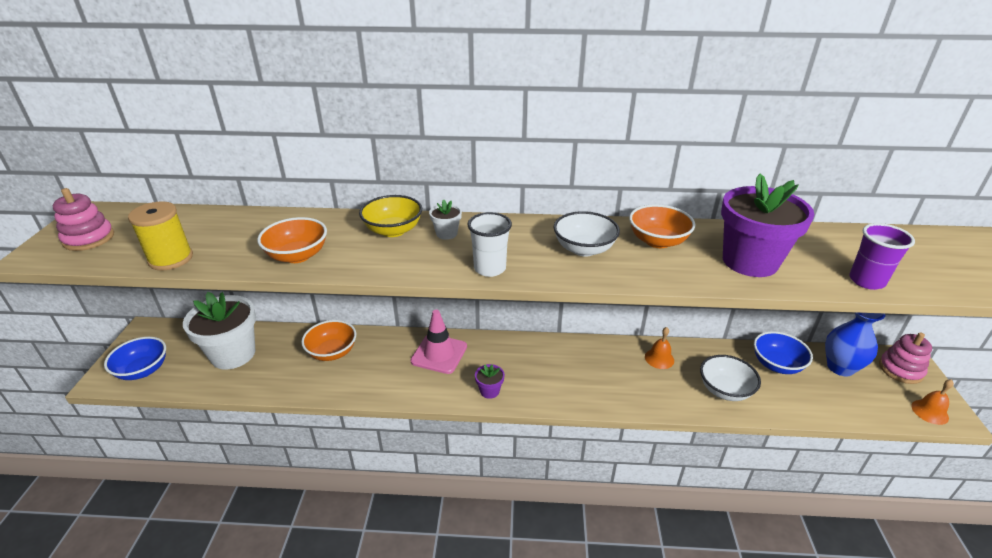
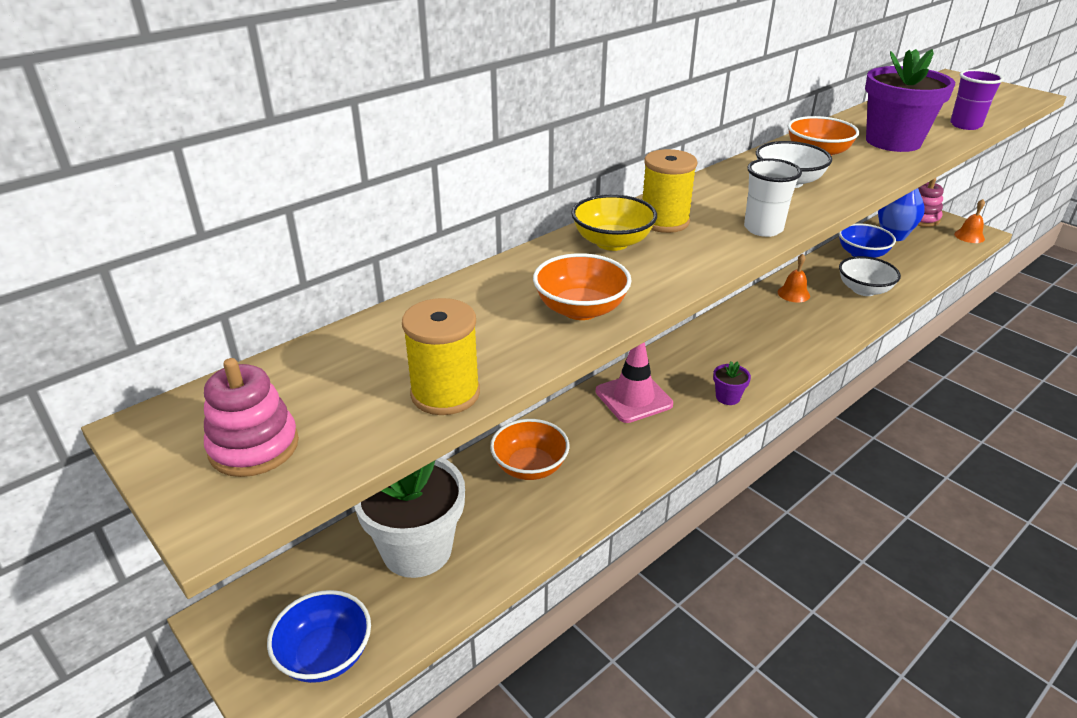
camera: 45 degrees left, 0 degrees up
white flower pot [429,199,462,240] -> yellow spool [642,149,698,233]

